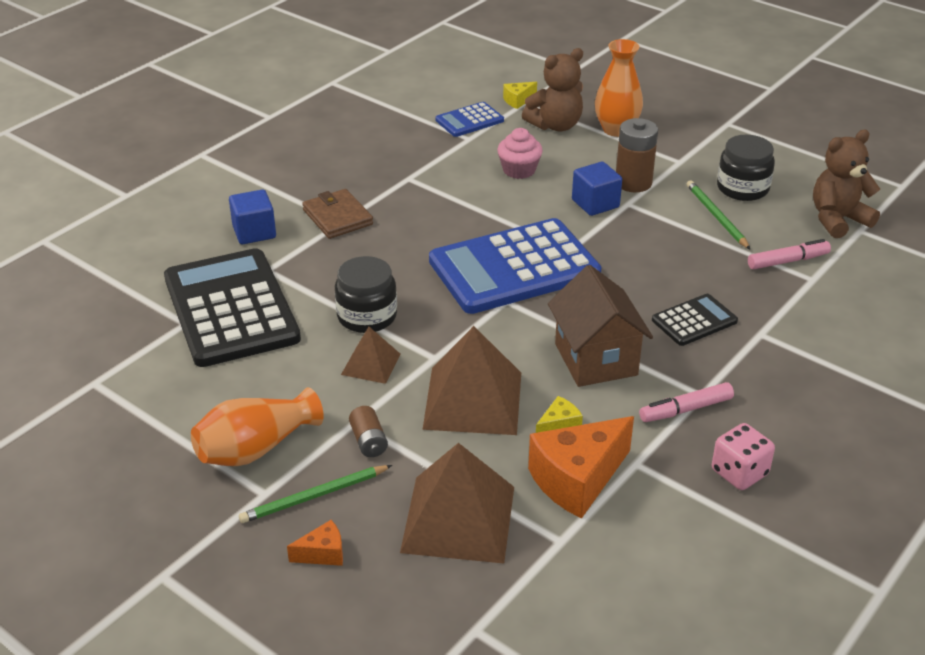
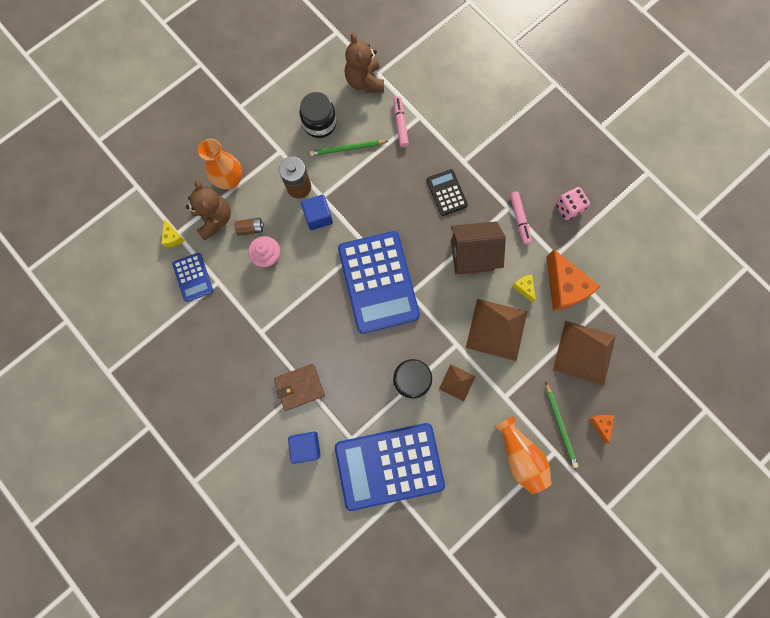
camera: 80 degrees left, 40 degrees up
black calculator [164,248,301,367] -> blue calculator [335,423,445,511]
brown battery [349,406,388,457] -> brown battery moved to [234,218,264,236]

